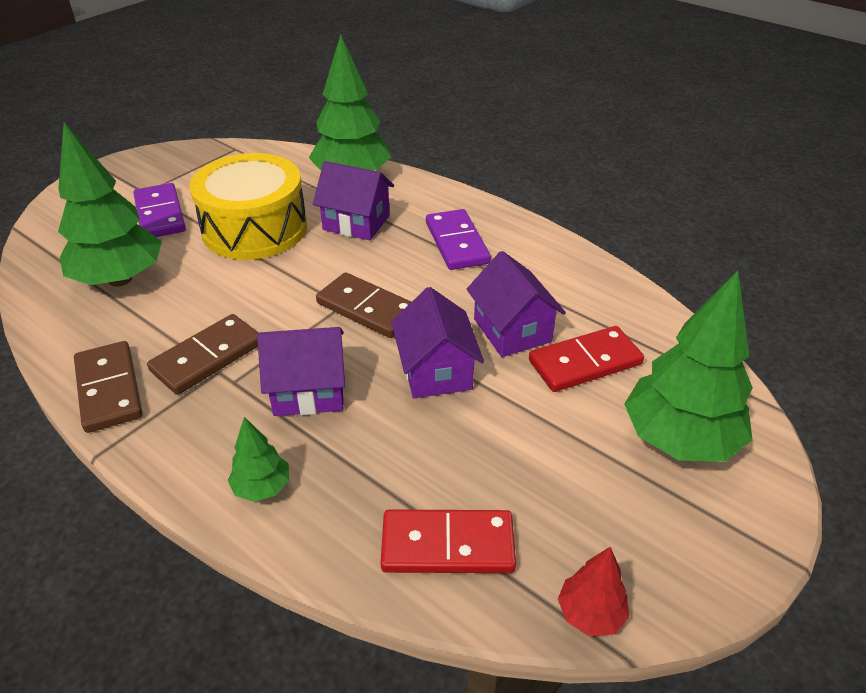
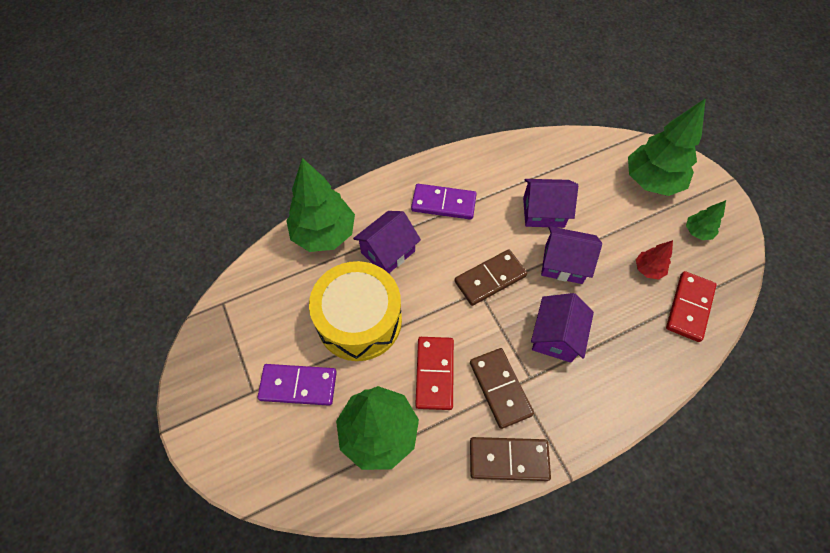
camera: 65 degrees left, 20 degrees up
green tree [228,417,289,502] -> green tree moved to [686,200,726,240]
red domino [529,326,644,392] -> red domino moved to [415,337,454,410]
red tree [558,547,629,636] -> red tree moved to [636,240,673,280]

